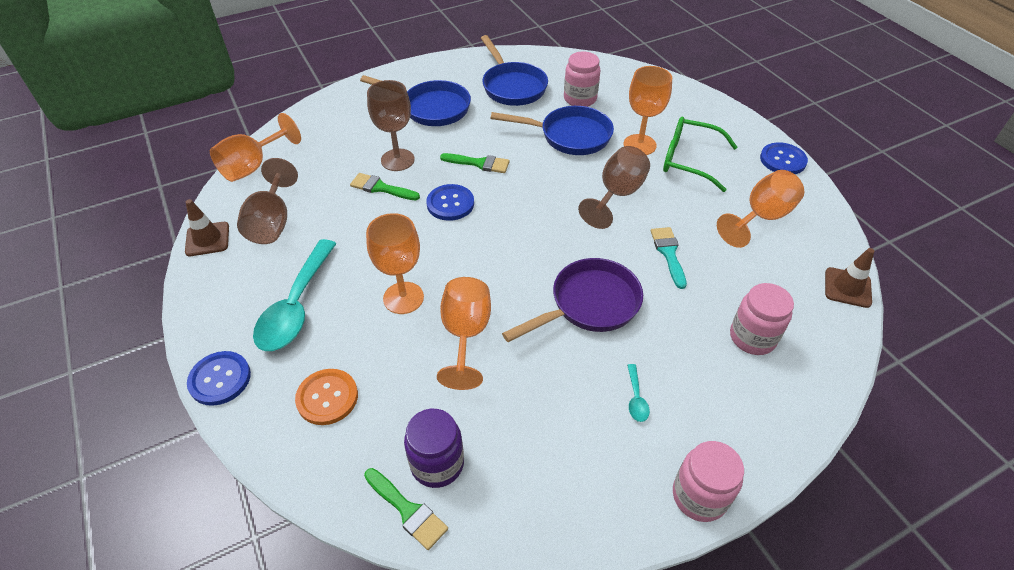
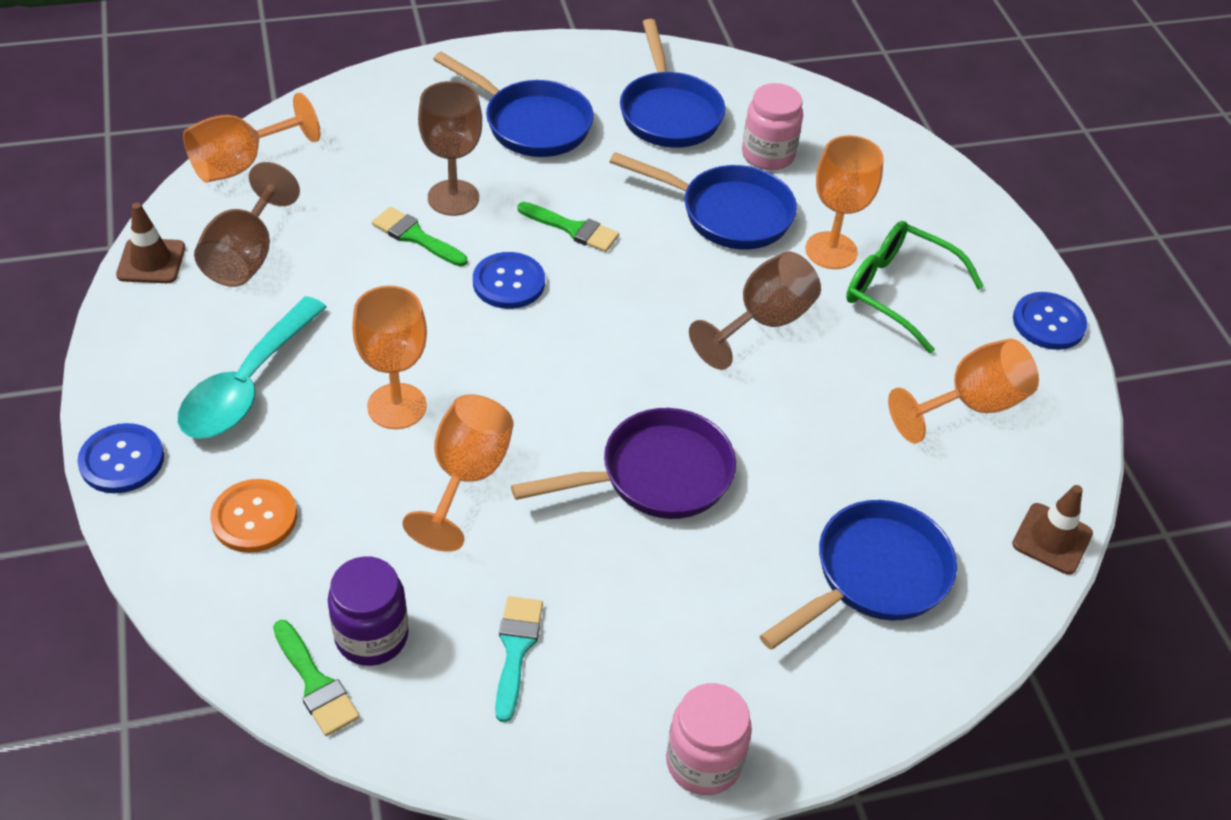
camera: 10 degrees right, 0 degrees up
turquoise spoon [627,364,650,422] -> none
turquoise brush [651,227,687,289] -> turquoise brush moved to [495,596,543,722]
pink jar [730,283,794,355] -> blue pan [760,500,957,650]

